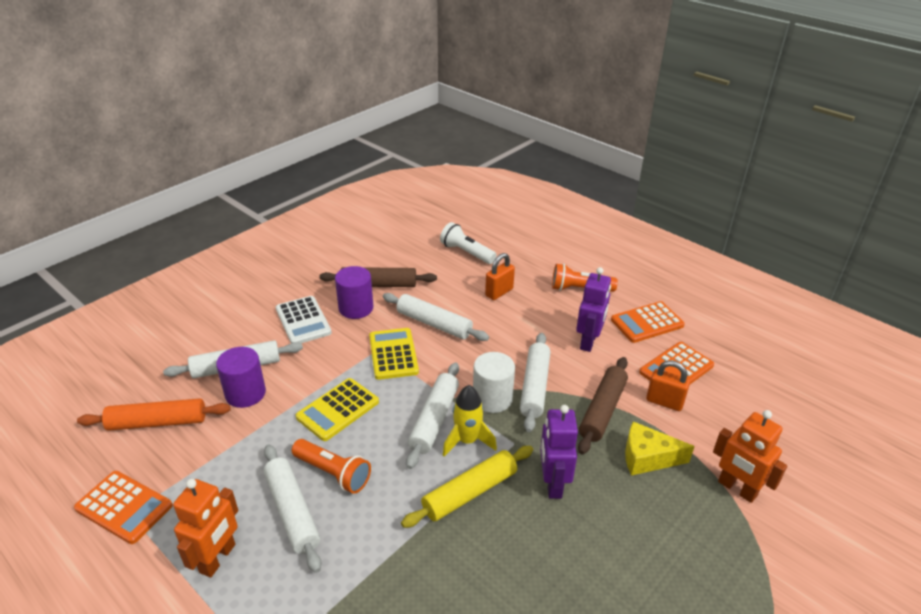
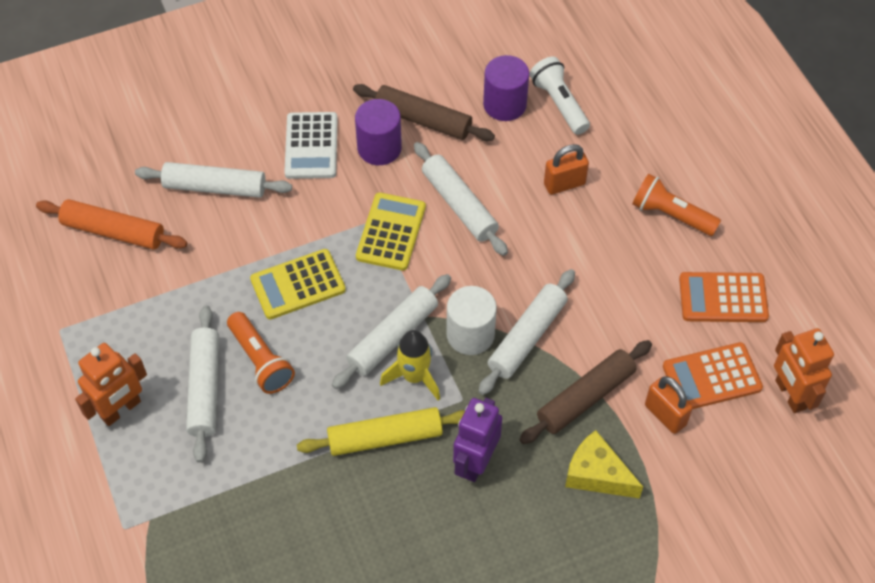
camera: 25 degrees right, 20 degrees up
orange calculator [74,471,173,544] -> none
purple cylinder [216,347,266,408] -> purple cylinder moved to [483,55,529,121]
purple robot [576,267,611,352] -> none
orange robot [713,410,787,503] -> orange robot moved to [774,328,834,413]

